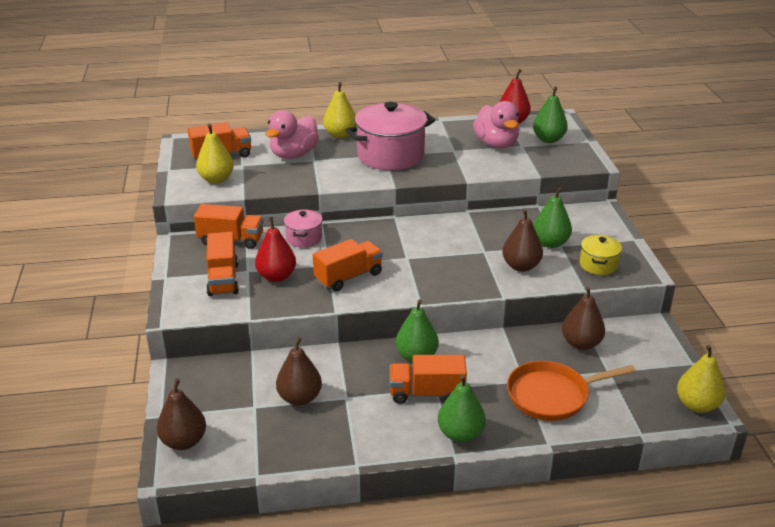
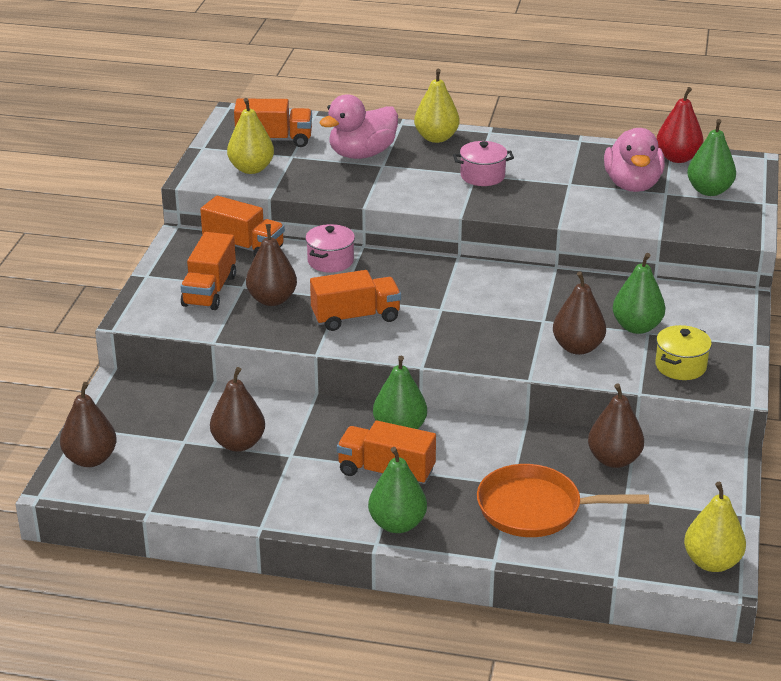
camera: 20 degrees right, 0 degrees up
red pear [255,217,296,282] -> brown pear [246,224,297,306]
pink pot [345,102,436,170] -> pink pot [453,141,514,186], size x0.50

